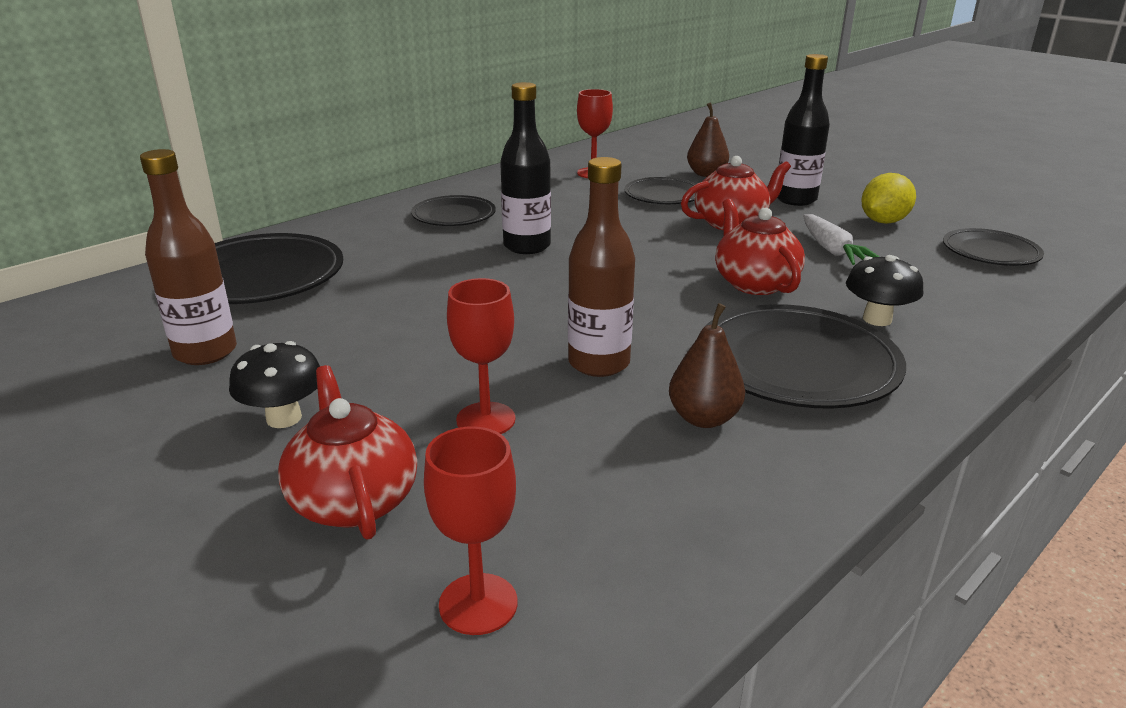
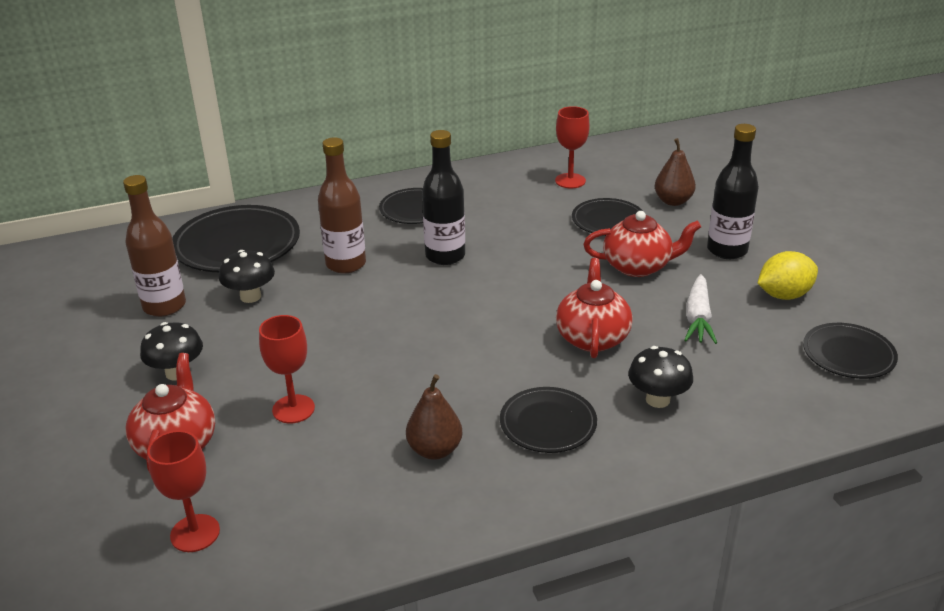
camera: 25 degrees right, 5 degrees up
brown bottle [568,157,635,377] -> brown bottle moved to [318,137,366,274]
black plate [706,304,906,409] -> black plate [500,387,597,453], size x0.60
none -> black mushroom [219,250,275,303]

